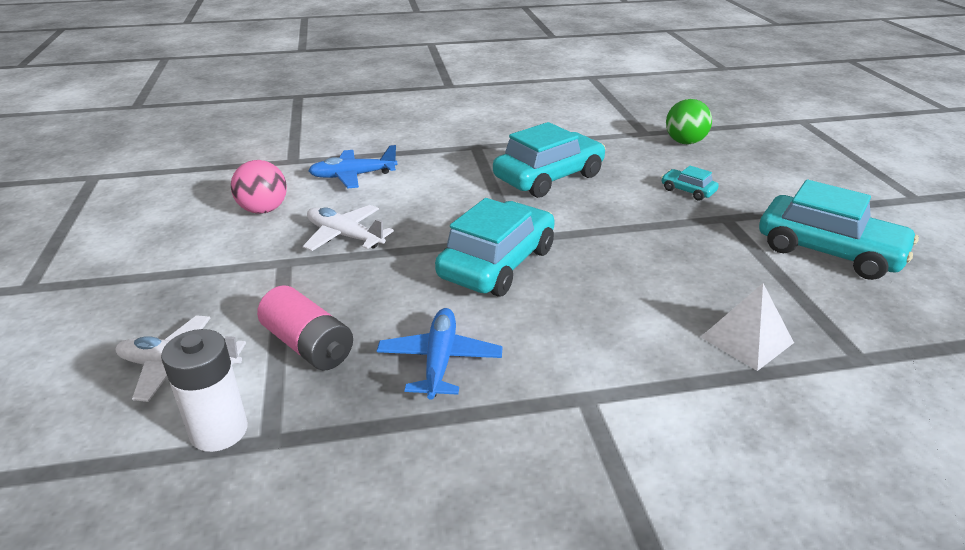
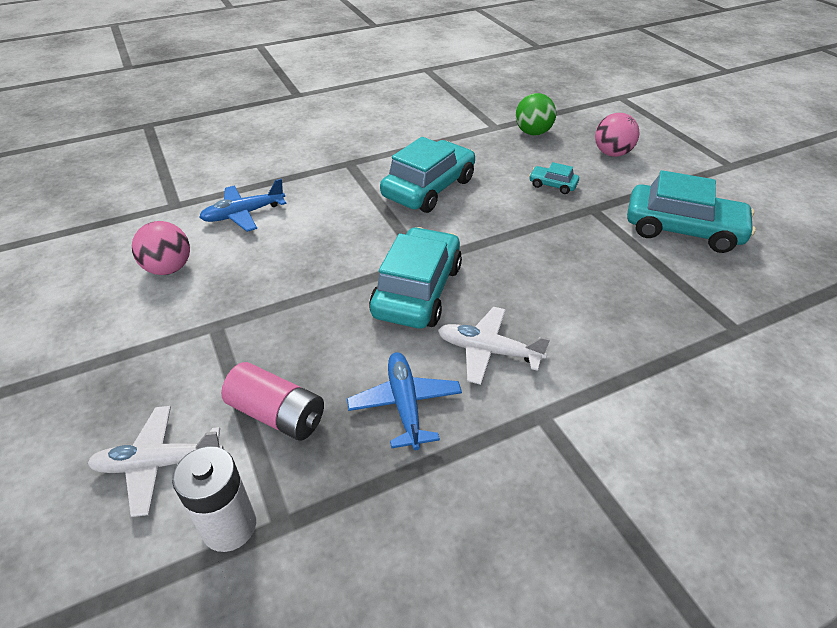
camera: 15 degrees left, 10 degrees up
white plane [303,205,394,251] -> white plane moved to [438,307,550,385]
white pyramid [701,283,794,371] -> none
none -> pink ball [595,113,639,157]

